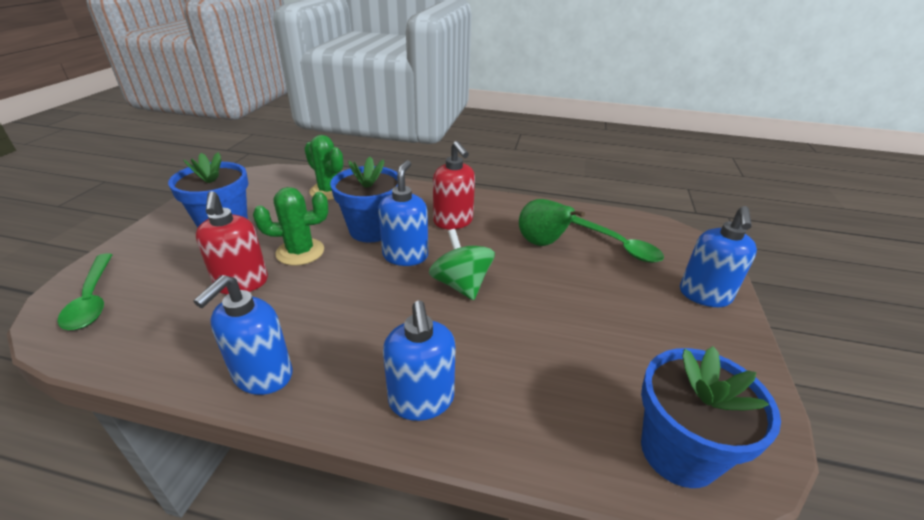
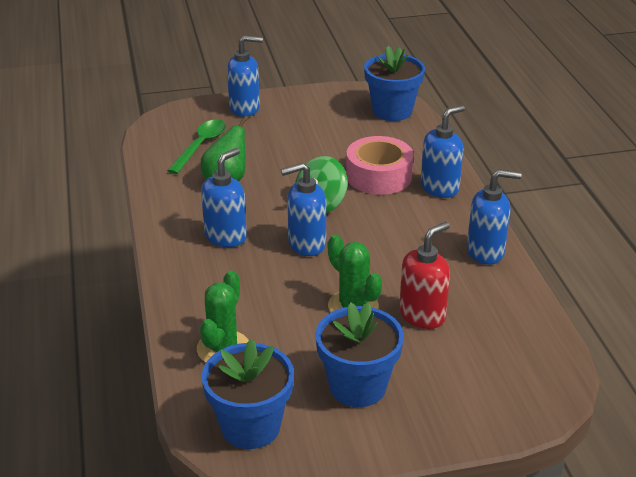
camera: 115 degrees left, 0 degrees up
green spoon [57,253,113,330] -> none
blue flower pot [330,157,398,243] -> blue flower pot moved to [202,339,294,449]
red soap dispenser [433,141,475,229] -> blue soap dispenser [201,148,247,247]
none -> pink tape [346,136,414,195]

